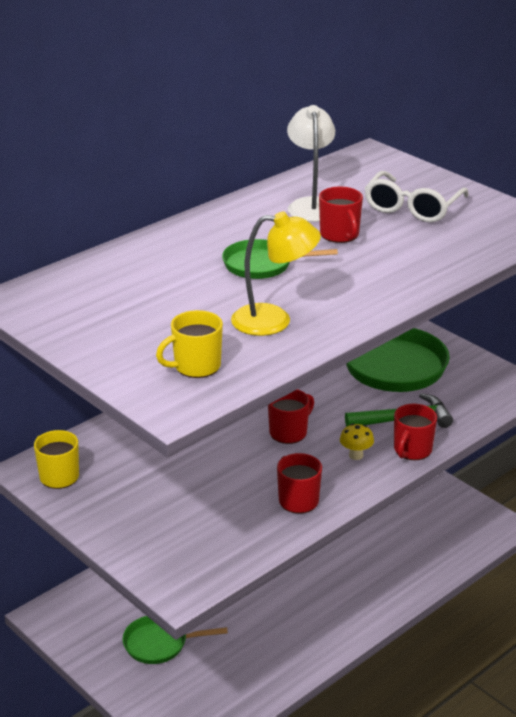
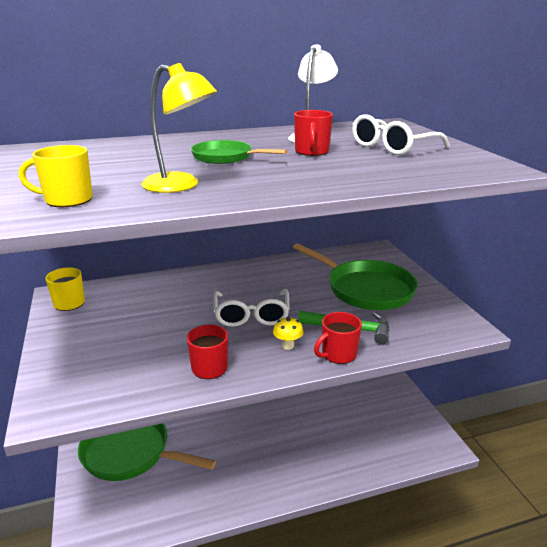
camera: 25 degrees right, 5 degrees down
green pan [123,616,228,664] -> green pan [78,423,216,481], size x1.78
red mug [268,389,314,444] -> white glasses [213,289,290,327]

